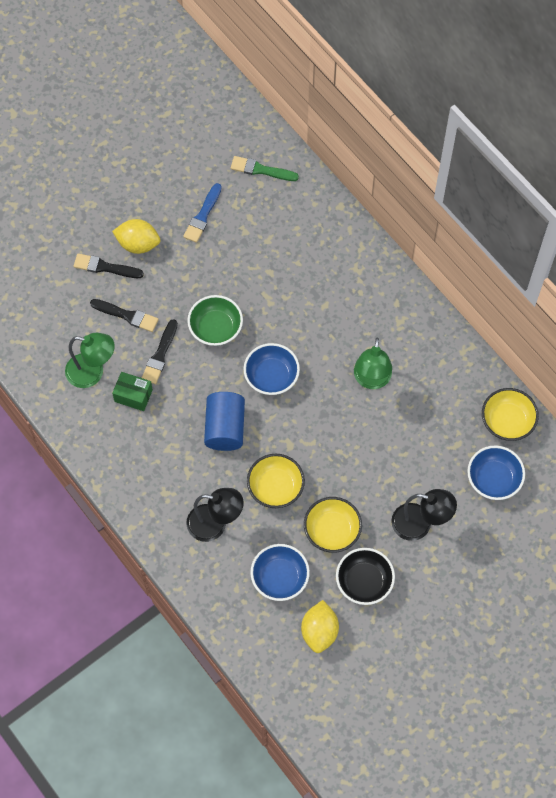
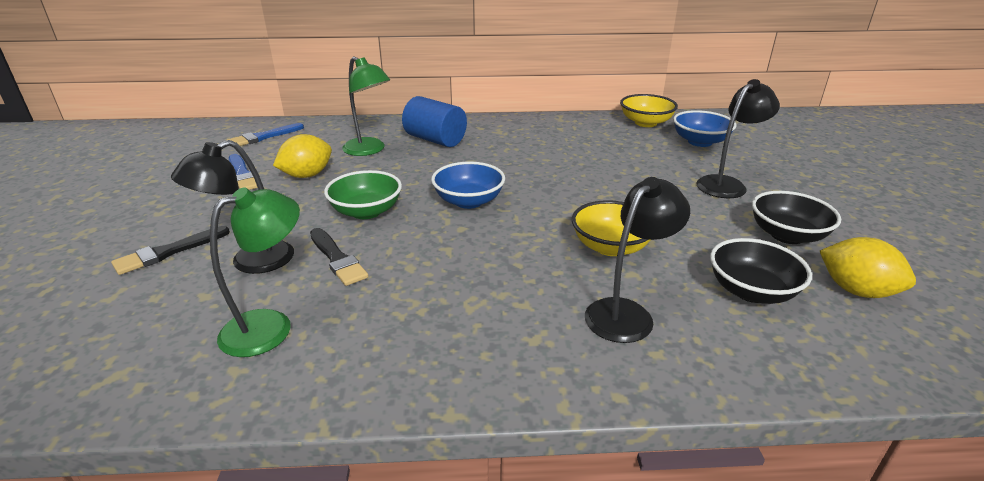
camera: 55 degrees left, 35 degrees down
black brush [90,299,159,332] -> black lamp [171,140,294,274]
yellow lemon [112,219,160,254] -> yellow lemon moved to [273,134,332,178]
green box [112,372,153,411] -> none
blue cylinder [204,392,245,451] -> blue cylinder moved to [402,96,467,147]
green brush [231,156,299,181] -> blue brush [227,123,304,146]
blue bowl [250,544,310,601] -> black bowl [710,238,812,304]
yellow bowl [304,497,362,553] -> none
green lamp [354,337,392,389] -> green lamp moved to [342,56,390,156]

